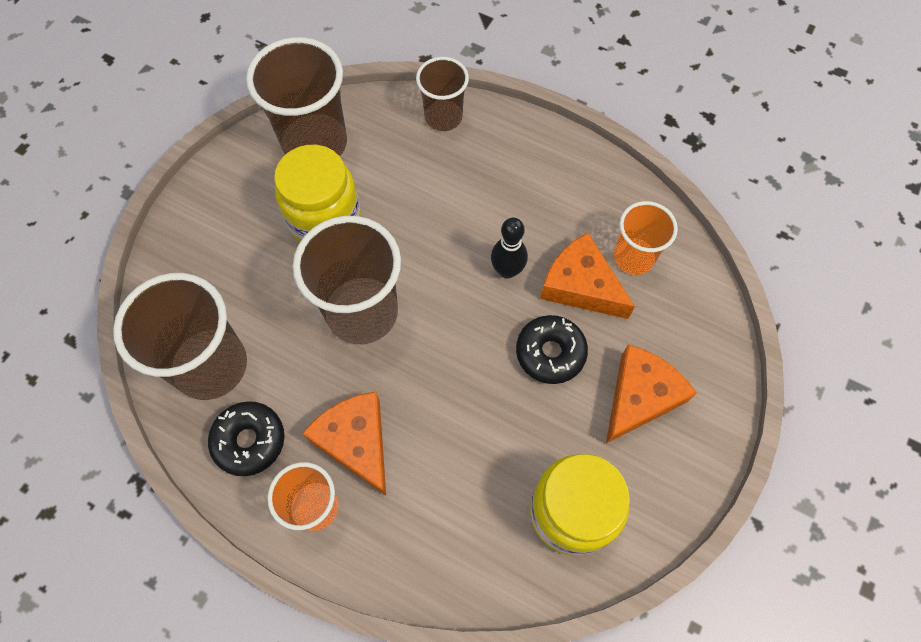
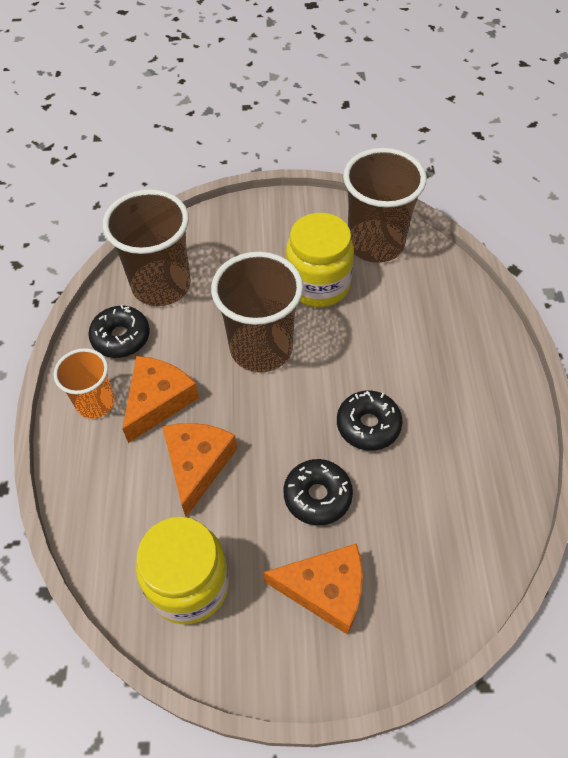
camera: 60 degrees right, 10 degrees down
brown cup [416,57,469,131] -> none
black bowling pin [491,217,528,279] -> black donut [337,391,403,451]
orange cheese [540,233,635,319] -> orange cheese moved to [162,423,237,517]
orange cup [614,201,678,275] -> none

